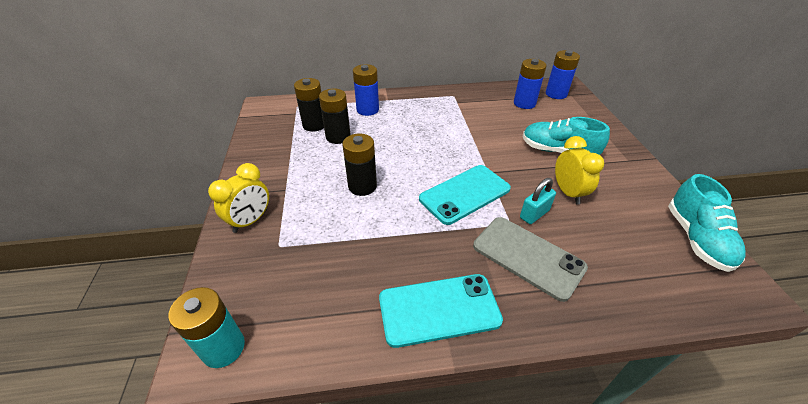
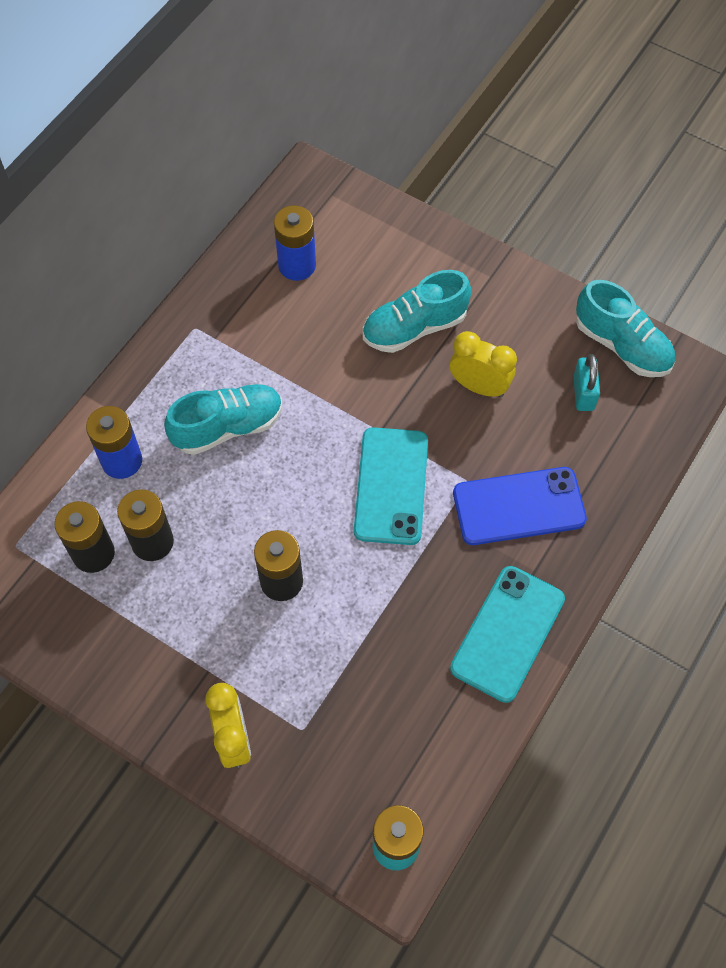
camera: 50 degrees left, 20 degrees up
grey phone [473,217,588,302] -> blue phone [453,467,587,545]
turquoise padlock [520,178,556,224] -> turquoise padlock moved to [573,354,600,411]
blue battery [546,50,580,99] -> none
none -> turquoise shoe [164,384,282,455]

